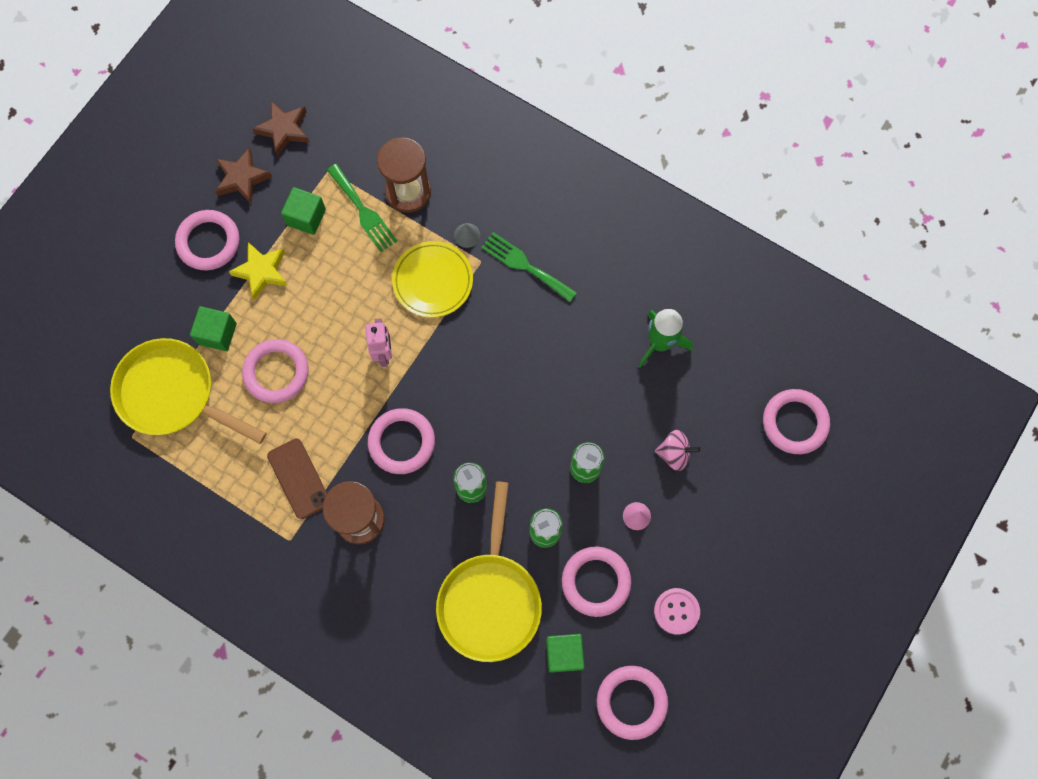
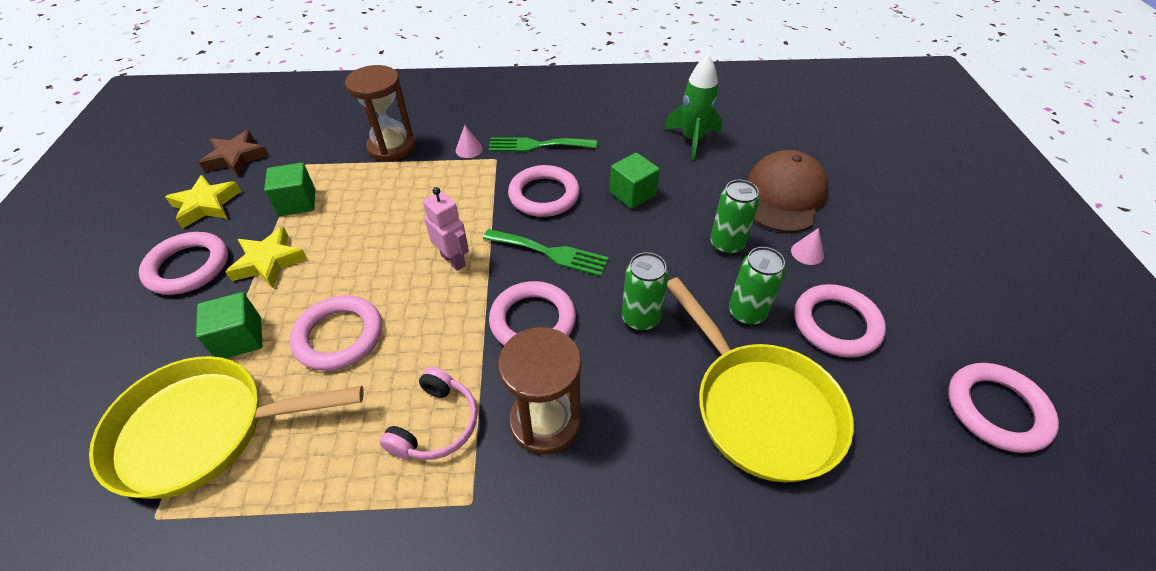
camera: 35 degrees left, 25 degrees down
brown star [215,147,272,204] -> yellow star [165,175,241,229]
brown phone [267,439,327,519] -> pink headphones [379,367,477,460]
green fork [327,164,397,252] -> green fork moved to [483,229,609,276]
yellow plate [392,241,473,317] -> none
grey cone [454,223,480,248] -> pink cone [456,125,483,158]
green cube [546,634,584,673] -> green cube moved to [610,152,660,209]
pink button [654,588,700,635] -> none
pink spinning top [655,430,701,471] -> brown cap [747,150,828,233]
pink ring [763,389,830,454] -> pink ring moved to [508,165,580,217]

